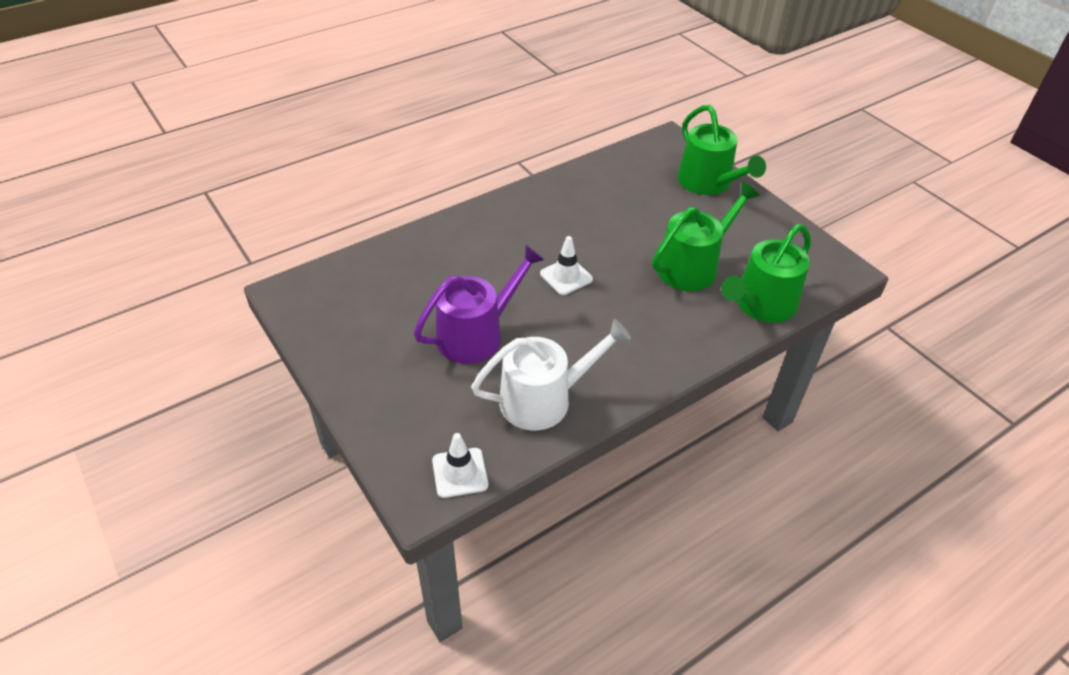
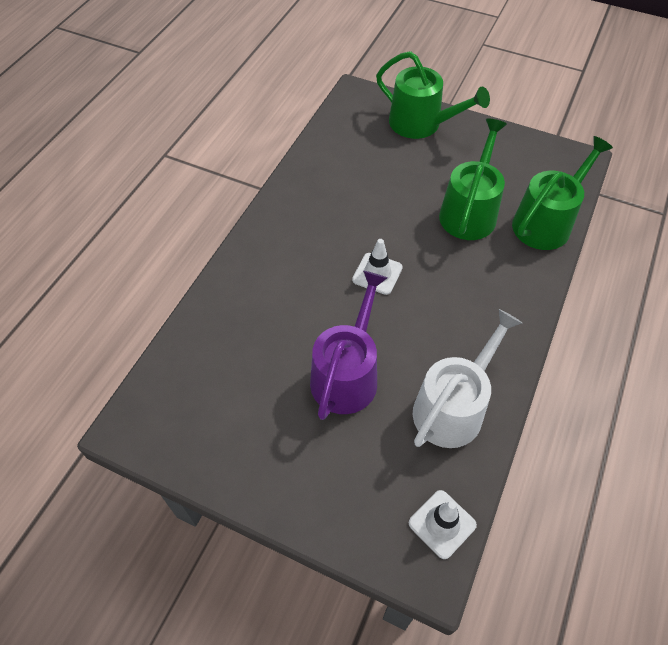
camera: 30 degrees left, 10 degrees up
green watering can [721,224,811,323] -> green watering can turned 150 degrees counterclockwise [512,136,613,250]

